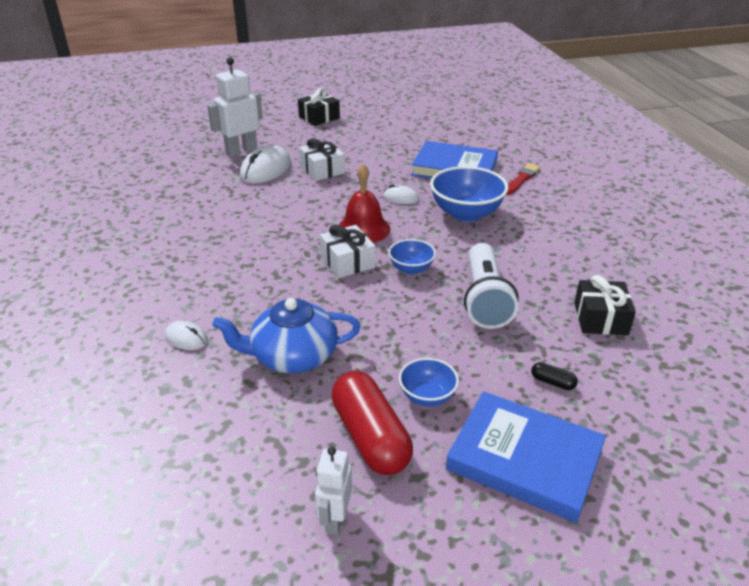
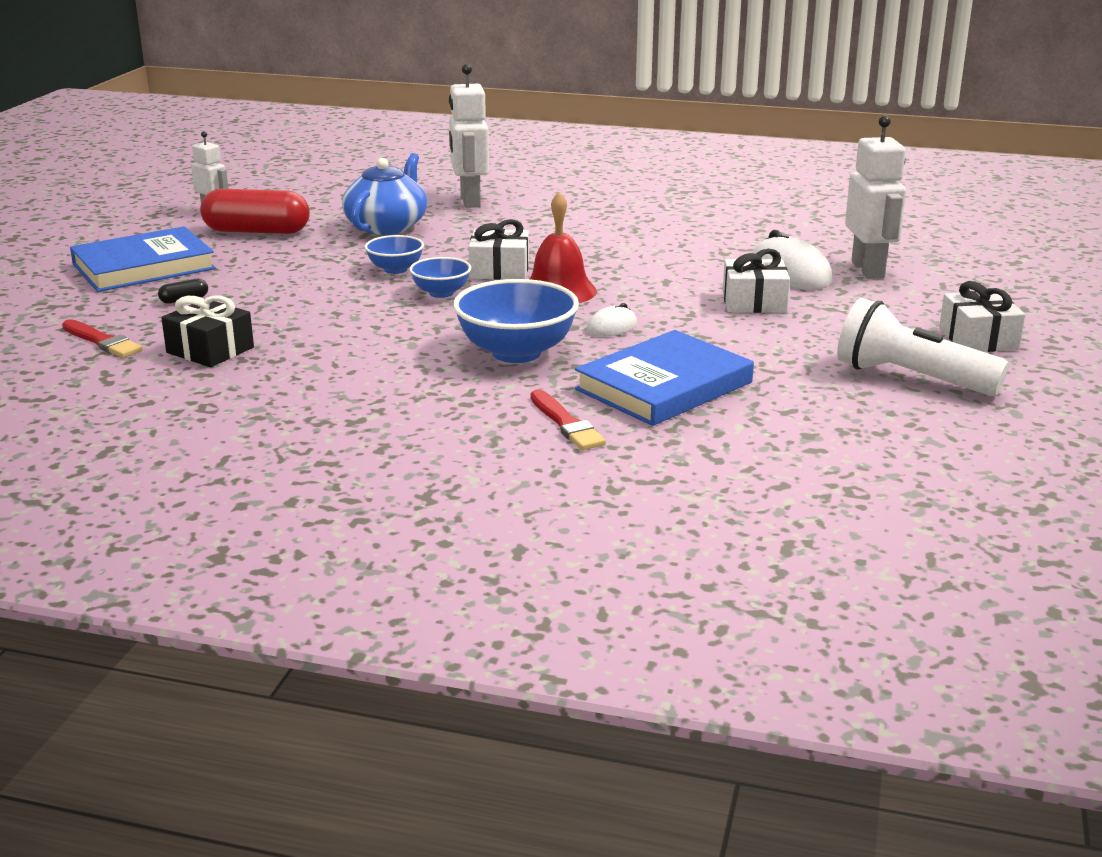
camera: 120 degrees right, 10 degrees down
white mouse [165,321,208,350] -> white robot [449,64,489,208]
black gift [298,88,340,126] -> white gift [939,281,1025,352]
blue bowl [399,358,459,407] -> blue bowl moved to [365,235,424,274]
white flashlight [464,243,519,329] -> white flashlight moved to [837,298,1009,396]
none -> red brush [62,319,143,358]

